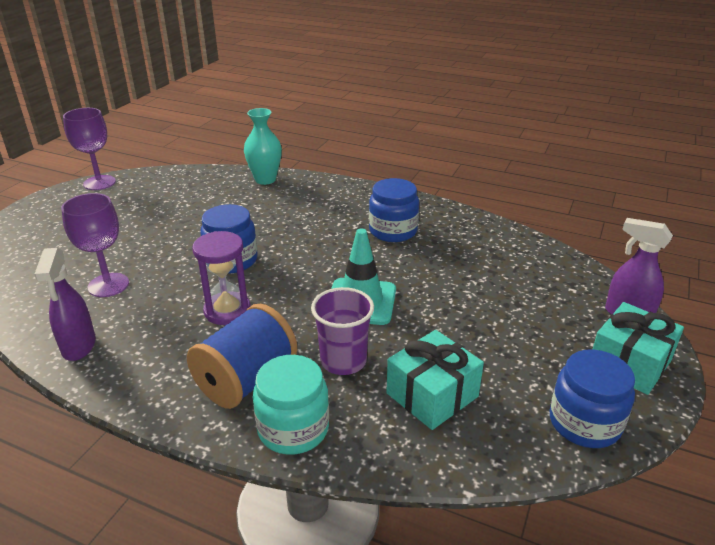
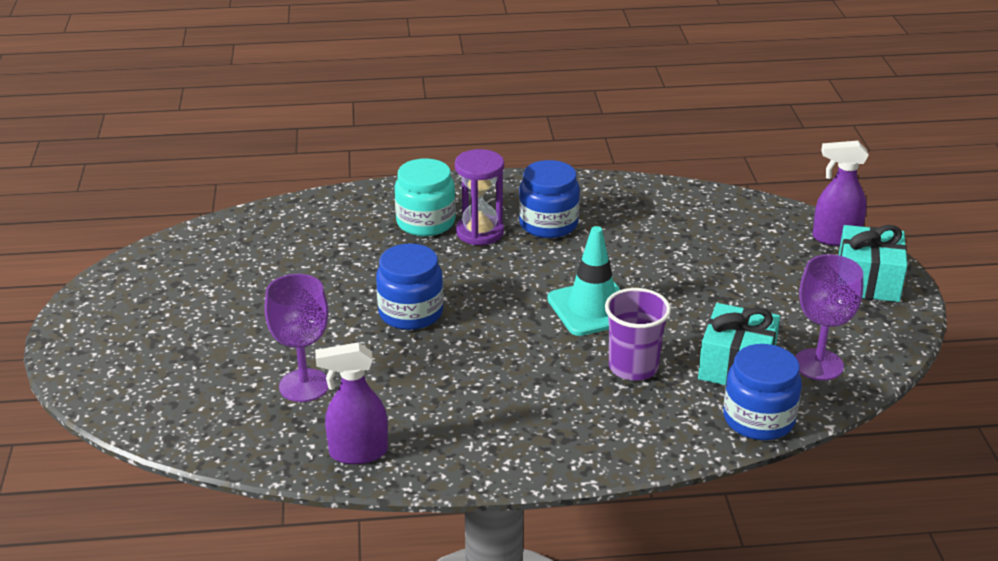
camera: 30 degrees left, 0 degrees up
purple spray bottle [34,248,96,361] -> purple spray bottle turned 120 degrees clockwise [315,342,388,464]
purple goblet [63,108,116,190] -> purple goblet moved to [795,254,863,381]
blue spool [187,304,297,409] -> none
purple hourglass [192,231,251,325] -> purple hourglass moved to [455,149,504,245]
turquoise vase [244,108,282,185] -> none
turquoise jar [253,355,329,455] -> turquoise jar moved to [395,158,456,236]
blue jar [550,349,635,448] -> blue jar moved to [723,344,802,440]

